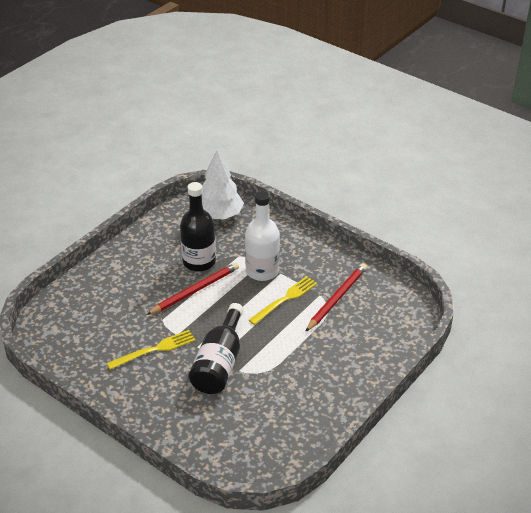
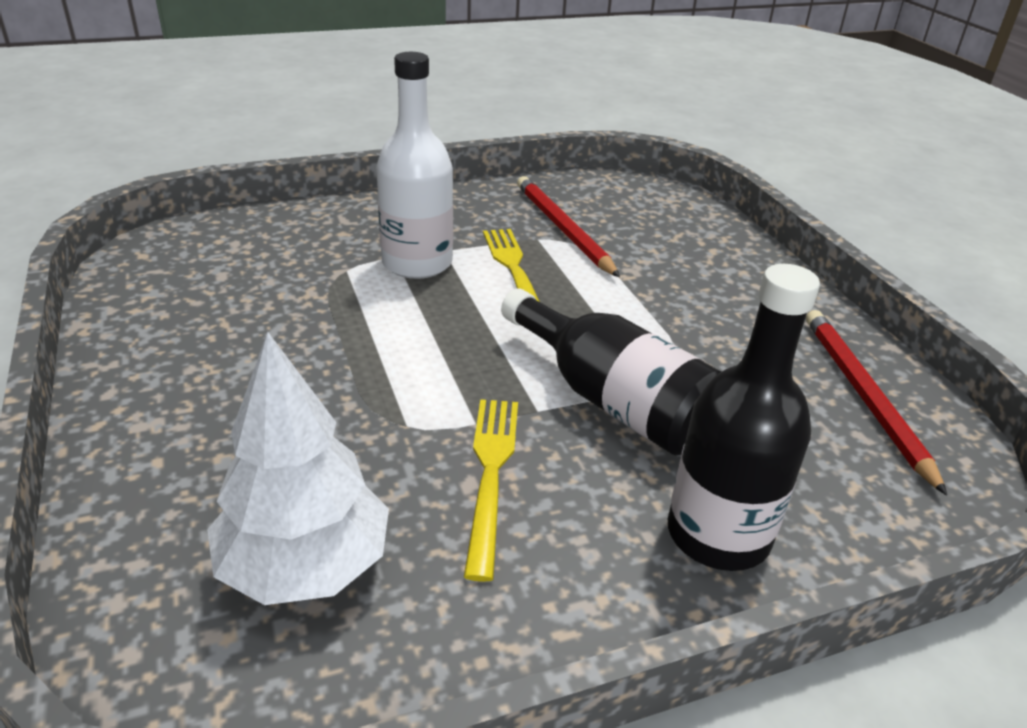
camera: 60 degrees left, 5 degrees down
red pencil [147,262,239,315] -> red pencil moved to [806,310,947,496]
black bottle [180,182,216,271] -> black bottle moved to [668,264,820,571]
white tree [202,150,244,220] -> white tree moved to [207,332,389,605]

